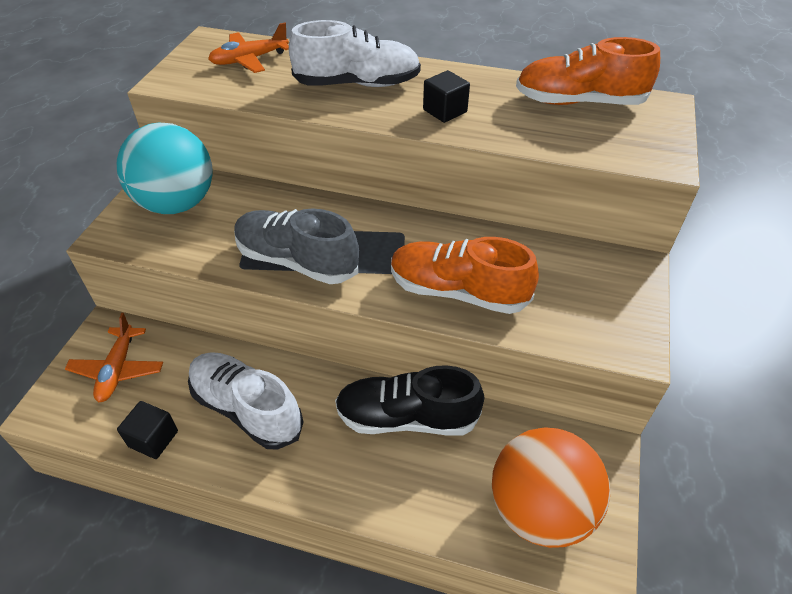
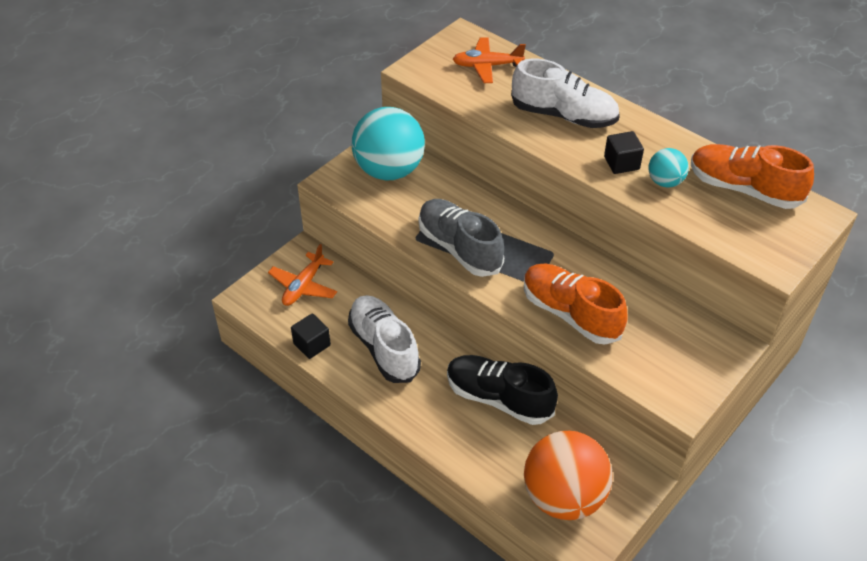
camera: 25 degrees right, 0 degrees up
none -> turquoise ball [648,148,689,188]

